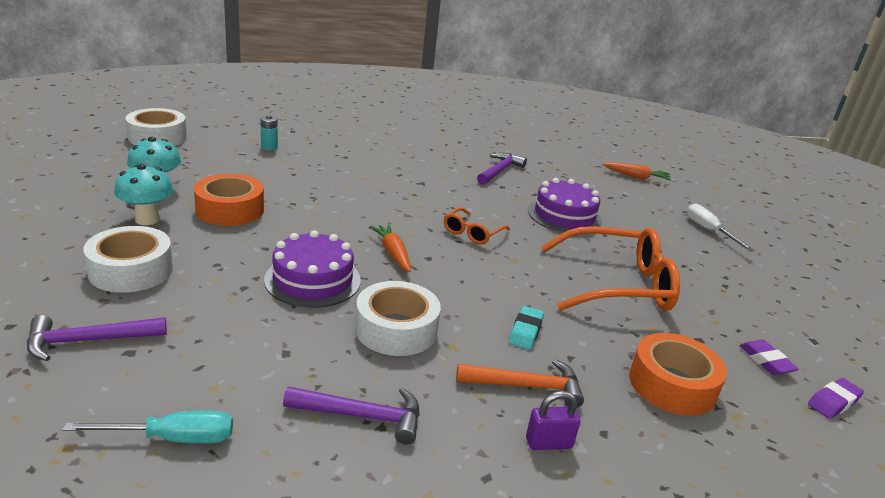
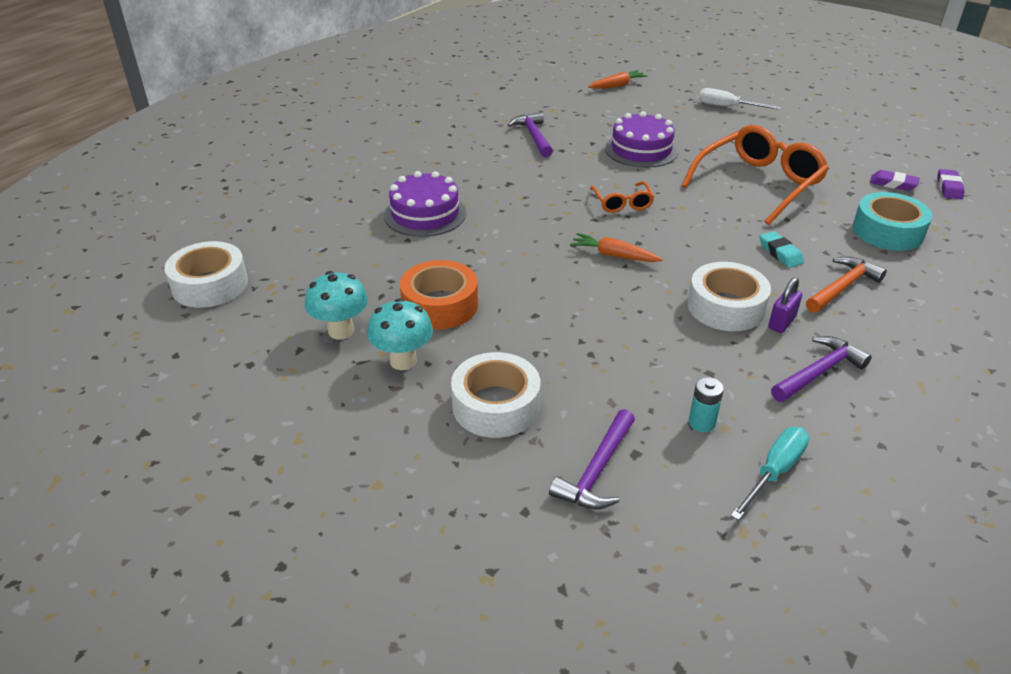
camera: 40 degrees left, 10 degrees up
turquoise battery [260,115,278,150] -> turquoise battery moved to [689,377,724,432]
purple cake [264,230,361,308] -> purple cake moved to [384,171,466,237]
purple padlock [526,391,580,450] -> purple padlock moved to [768,277,802,333]
orange tape [629,333,727,416] -> turquoise tape [852,192,932,251]

